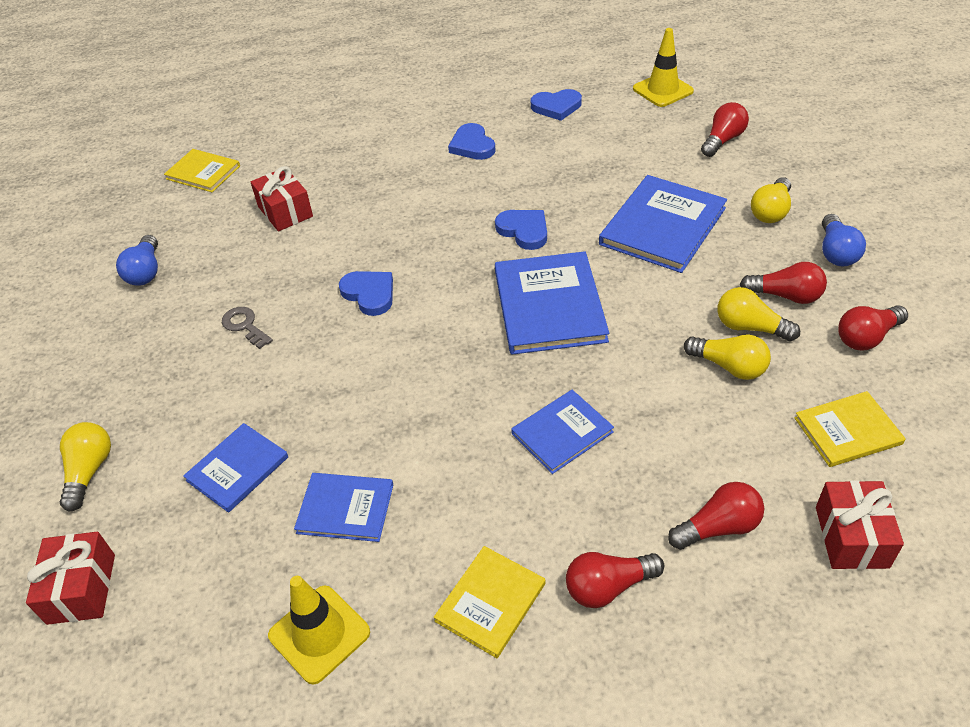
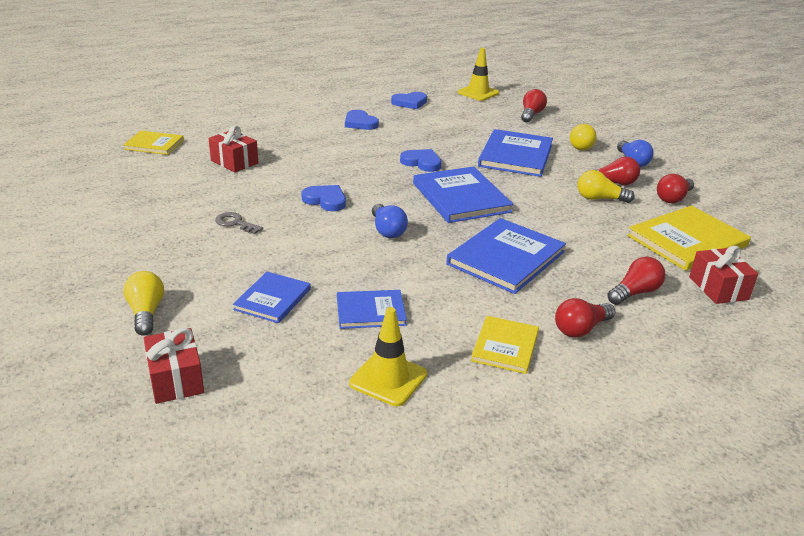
camera: 20 degrees left, 15 degrees down
blue light bulb [116,235,158,286] -> blue light bulb moved to [372,204,408,238]
blue book [511,390,614,474] -> blue book [446,218,566,294], size x1.69
yellow light bulb [684,334,771,380] -> none
yellow book [795,391,906,467] -> yellow book [627,206,751,271], size x1.69

